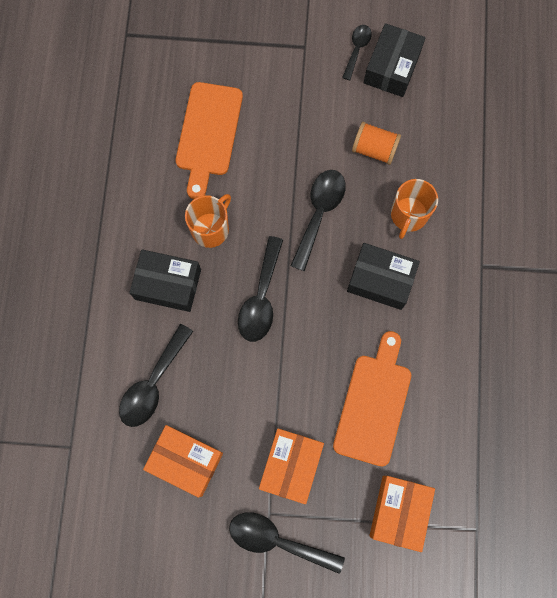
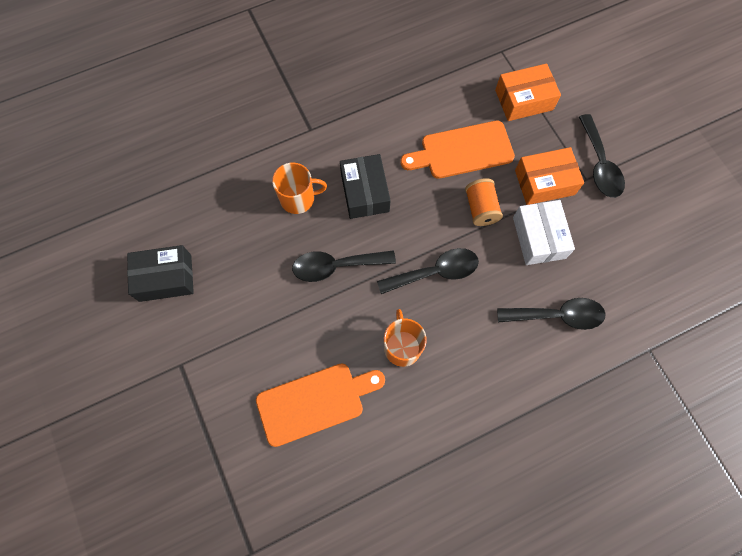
camera: 120 degrees left, 5 degrees down
black box [129,249,201,312] -> none
orange box [143,425,223,498] -> none
orange mug [185,194,231,248] -> orange mug turned 75 degrees clockwise [384,309,427,367]
black spoon [342,25,372,80] -> none
orange spool [352,122,401,165] -> orange spool moved to [465,178,503,226]
none -> white box [513,200,575,265]

